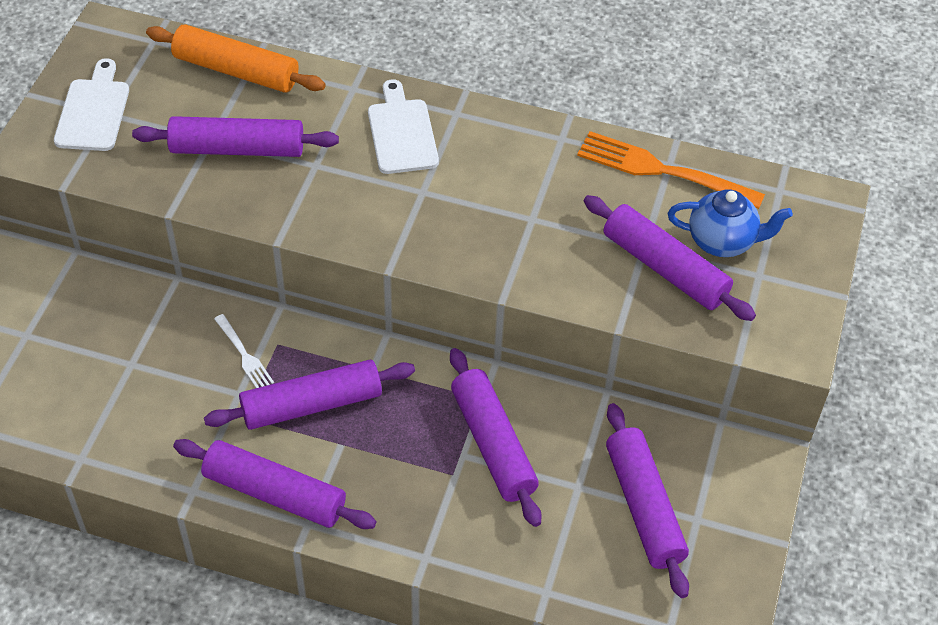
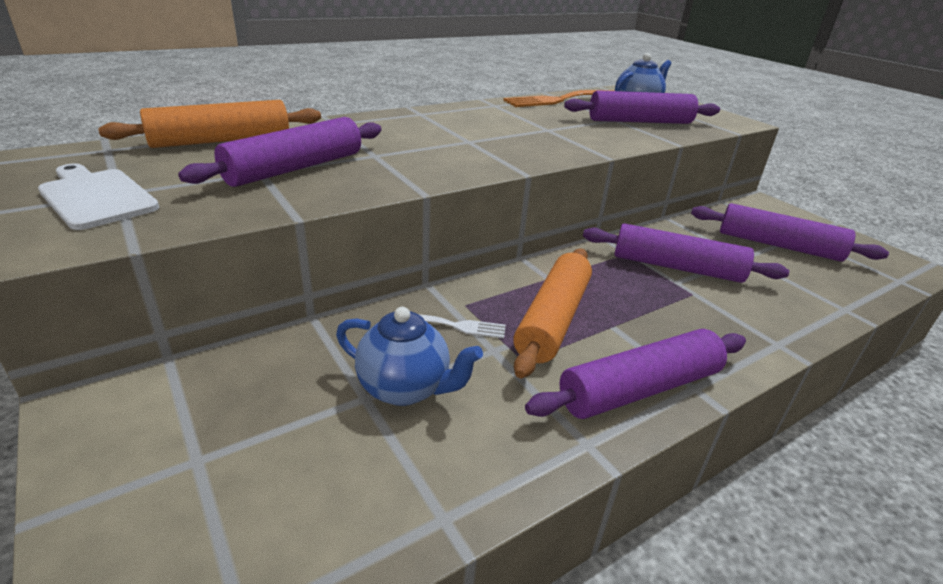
camera: 50 degrees left, 20 degrees down
purple rolling pin [204,360,415,430] -> orange rolling pin [513,249,592,378]
white cutting board [368,79,439,174] -> none
none -> blue teapot [336,307,483,406]

